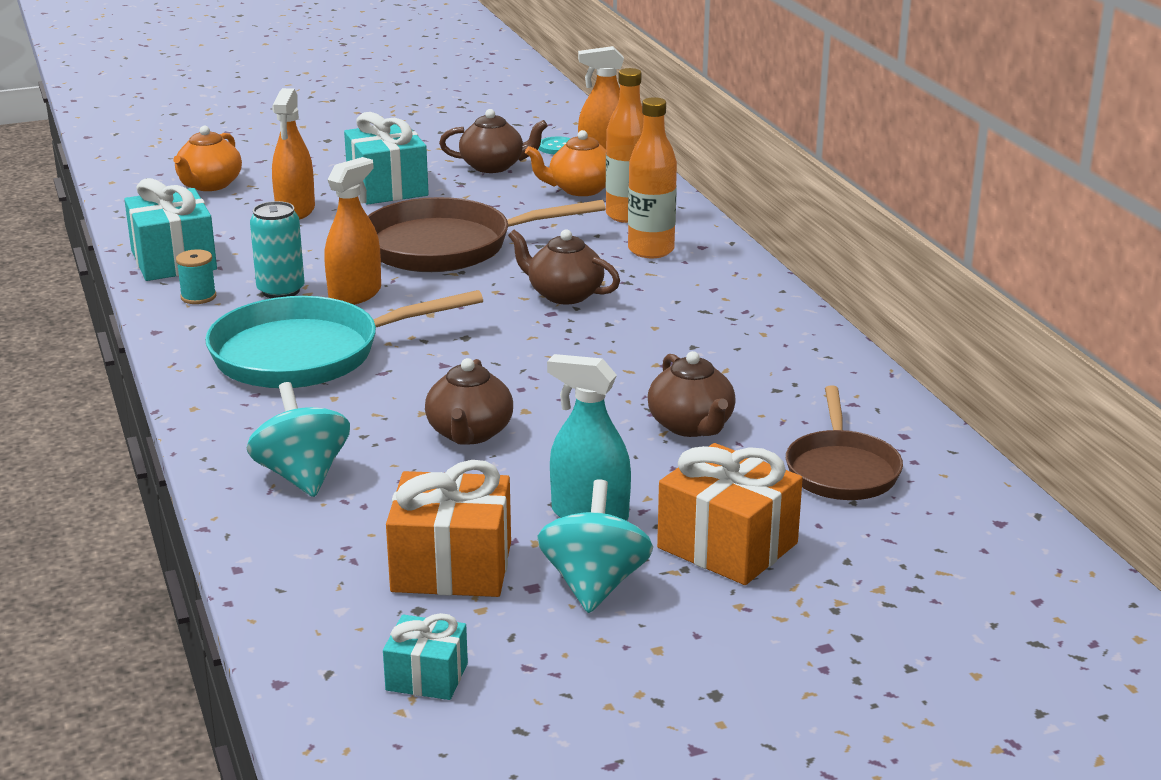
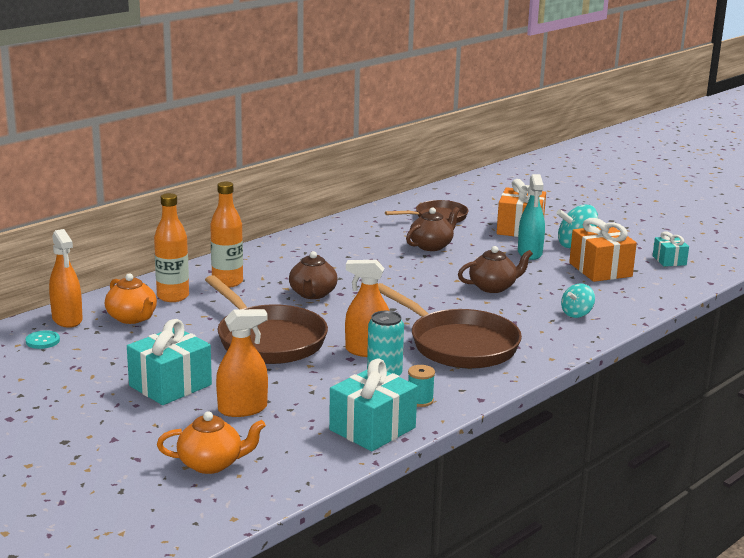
camera: 115 degrees left, 5 degrees down
turquoise pan [205,290,483,388] -> brown pan [378,283,522,369]
turquoise spinning top [247,382,350,497] -> turquoise spinning top [561,284,595,318], size x0.64
brown teapot [439,109,548,173] -> none

